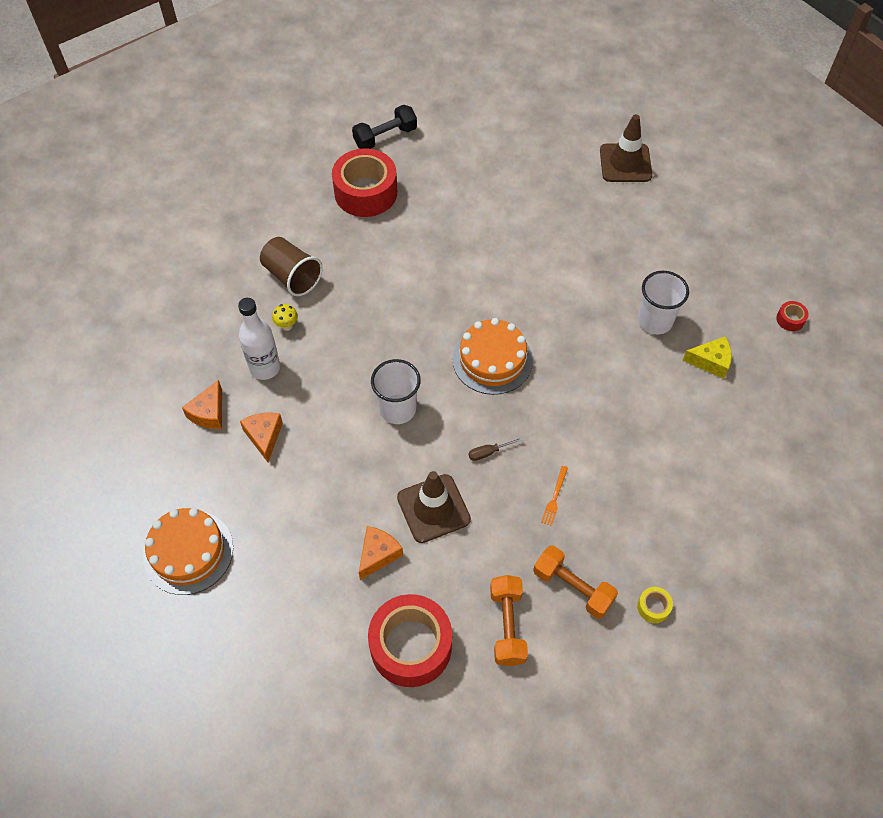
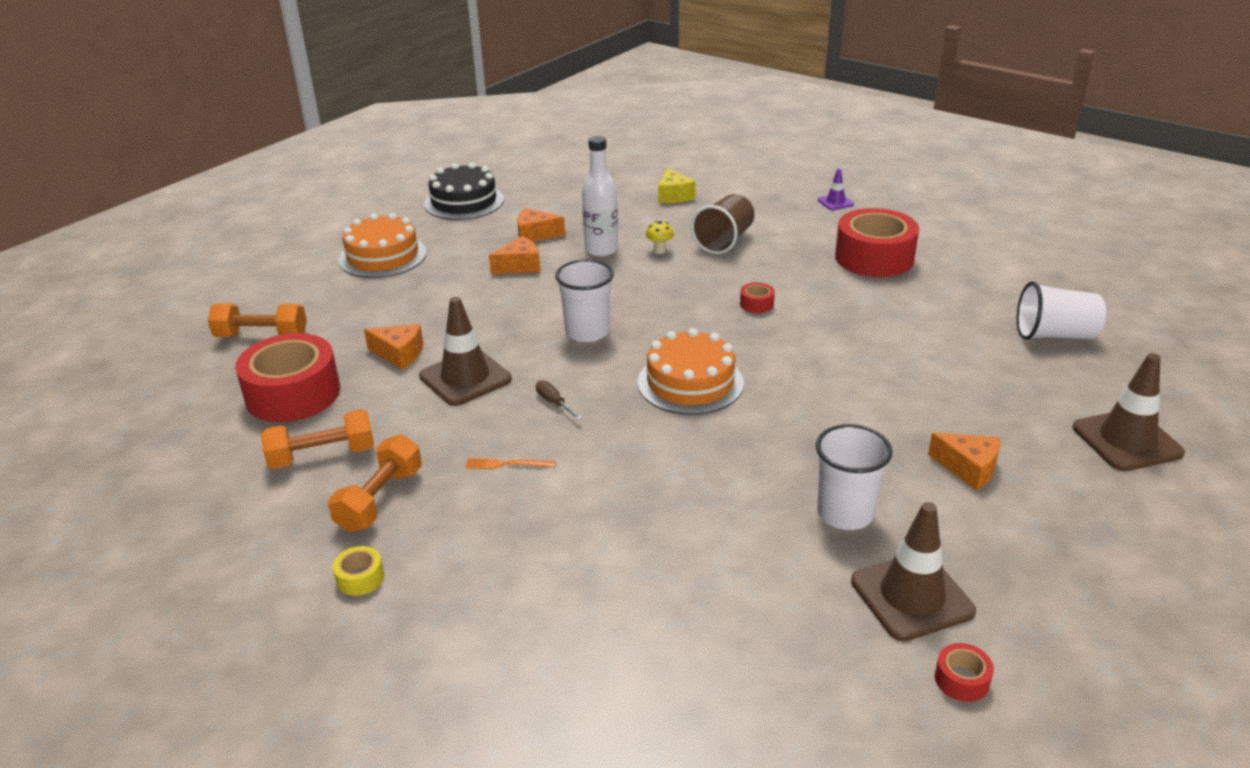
camera: 75 degrees right, 25 degrees down
black dumbbell [352,105,417,149] -> none
yellow cheese [682,336,732,379] -> yellow cheese moved to [658,167,696,203]
none -> orange dumbbell [208,303,307,337]
none -> black cake [424,163,504,220]
none -> red tape [740,282,775,313]
none -> purple traffic cone [818,169,854,210]
none -> brown traffic cone [851,502,976,641]
none -> orange cheese [928,433,1000,490]
none -> white cup [1017,281,1106,340]

